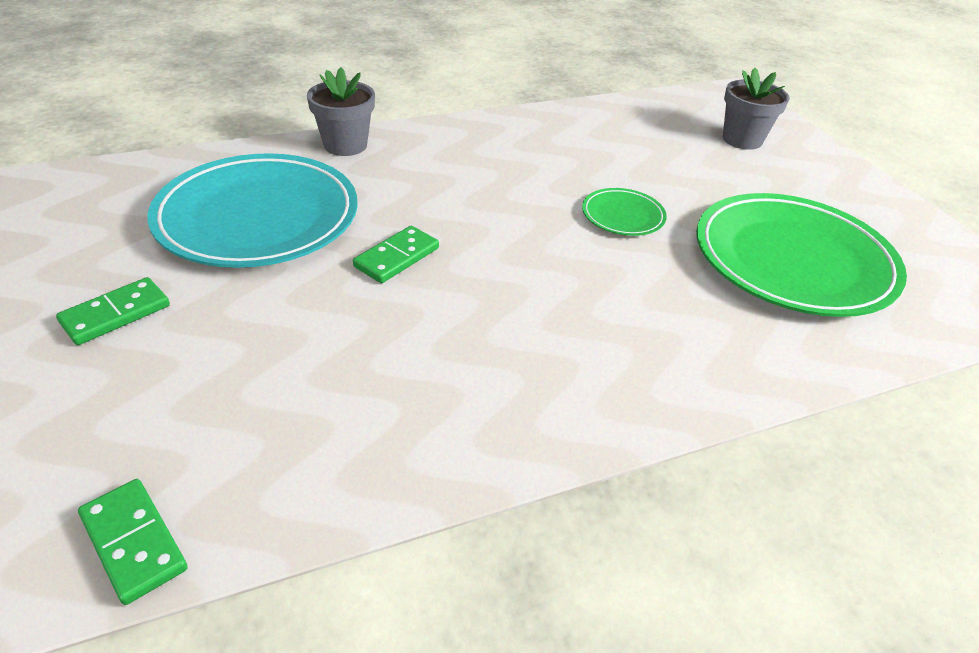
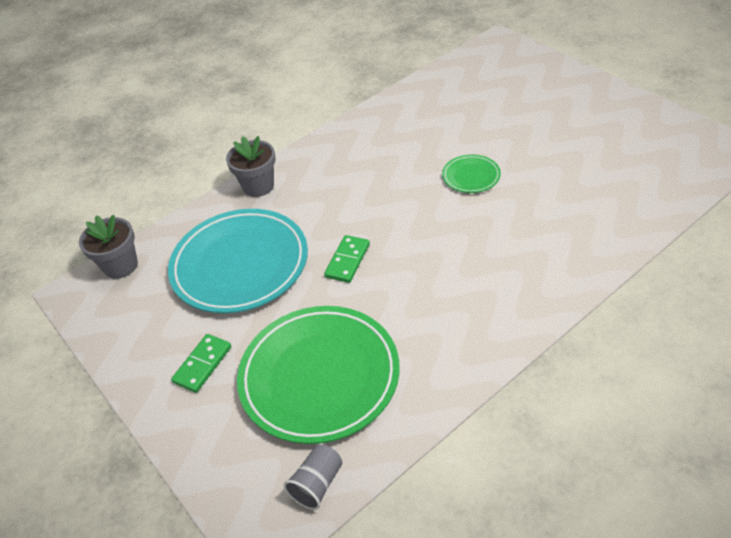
camera: 10 degrees left, 5 degrees up
green domino [78,479,187,605] -> grey cup [284,444,342,510]
green plate [696,193,907,317] -> green plate moved to [237,306,400,444]
grey flower pot [723,68,790,150] -> grey flower pot moved to [79,215,138,279]

